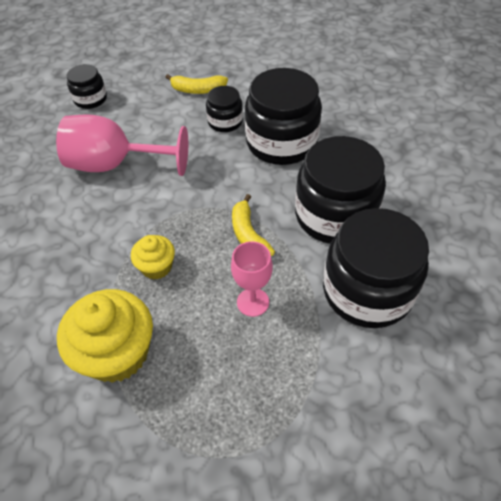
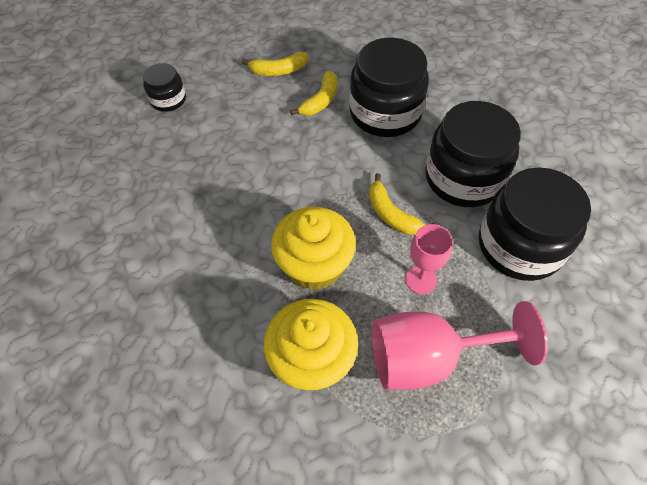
camera: 15 degrees left, 5 degrees up
pink goblet [56,115,188,176] -> pink goblet moved to [372,301,548,390]
yellow cupcake [131,235,175,280] -> yellow cupcake [271,207,356,290], size x1.84
black jar [206,86,243,132] -> yellow banana [290,71,337,116]

